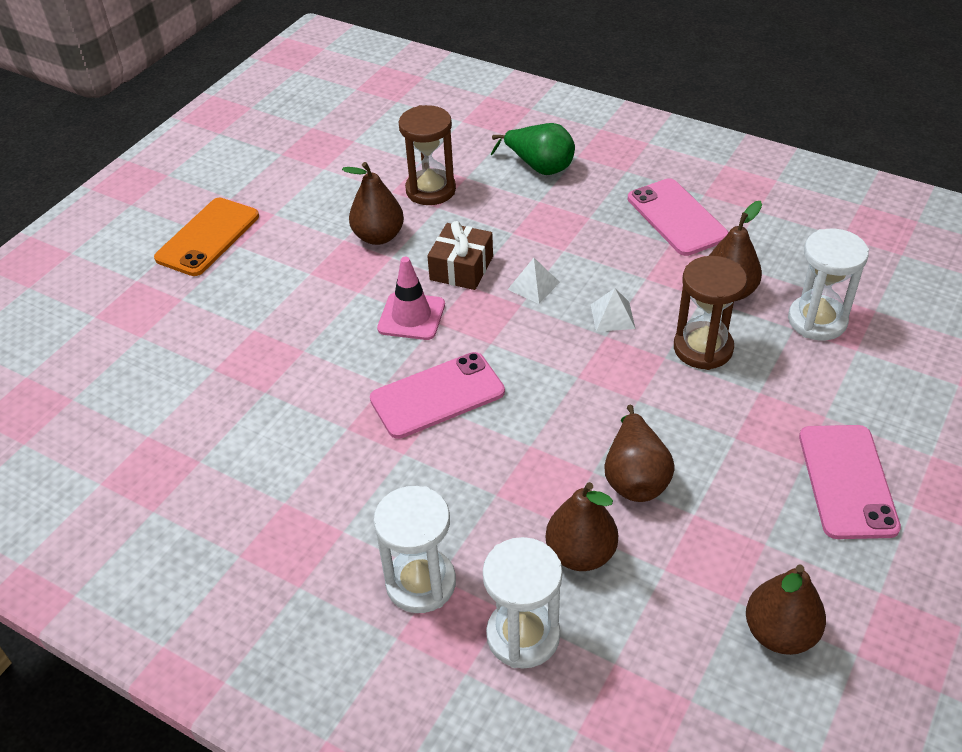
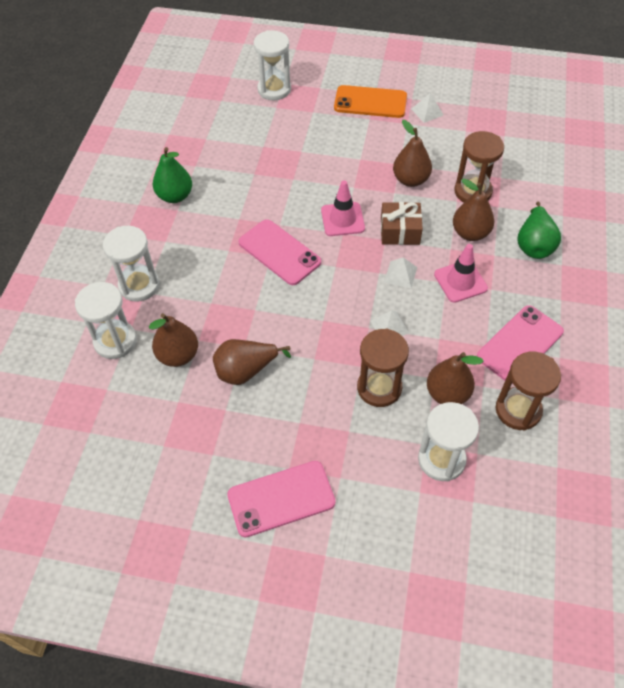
camera: 70 degrees right, 10 degrees up
brown pear [746,564,826,655] -> brown pear moved to [453,179,494,241]
none -> green pear [153,147,192,203]
none -> white hourglass [254,30,291,100]
none -> white pyramid [412,93,444,123]
none -> pink traffic cone [434,244,488,303]
none -> brown hourglass [496,352,561,431]

